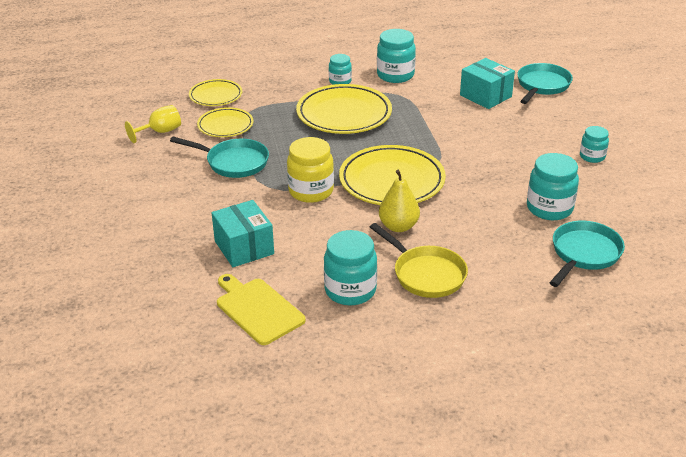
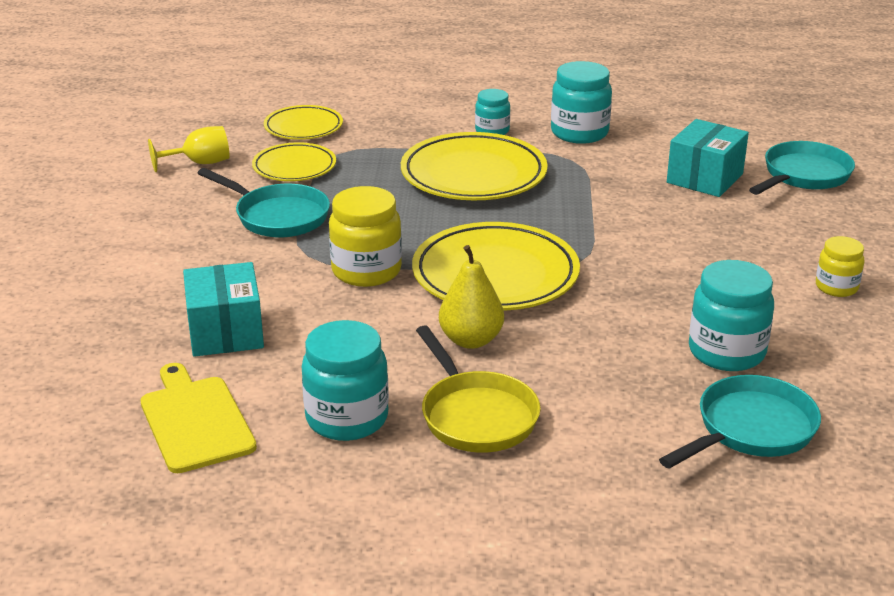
camera: 15 degrees right, 5 degrees down
turquoise box [460,58,515,109] -> turquoise box turned 60 degrees clockwise [667,119,749,197]
turquoise jar [580,126,609,163] -> yellow jar [816,236,864,297]

